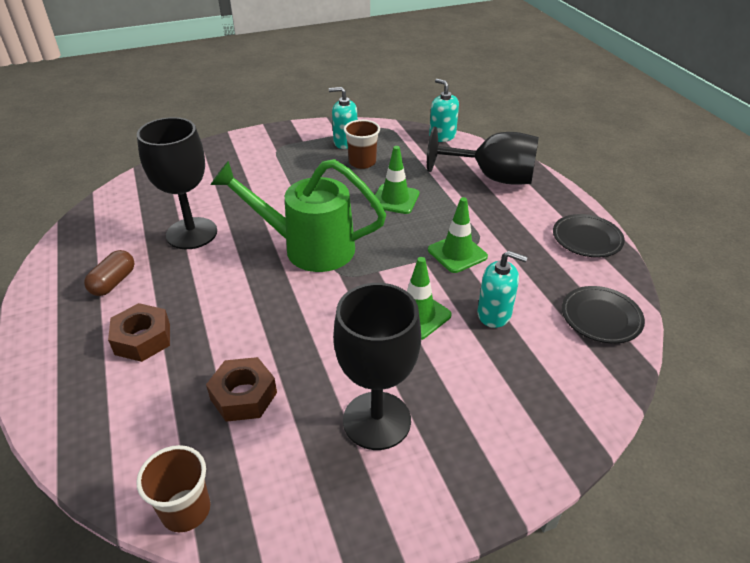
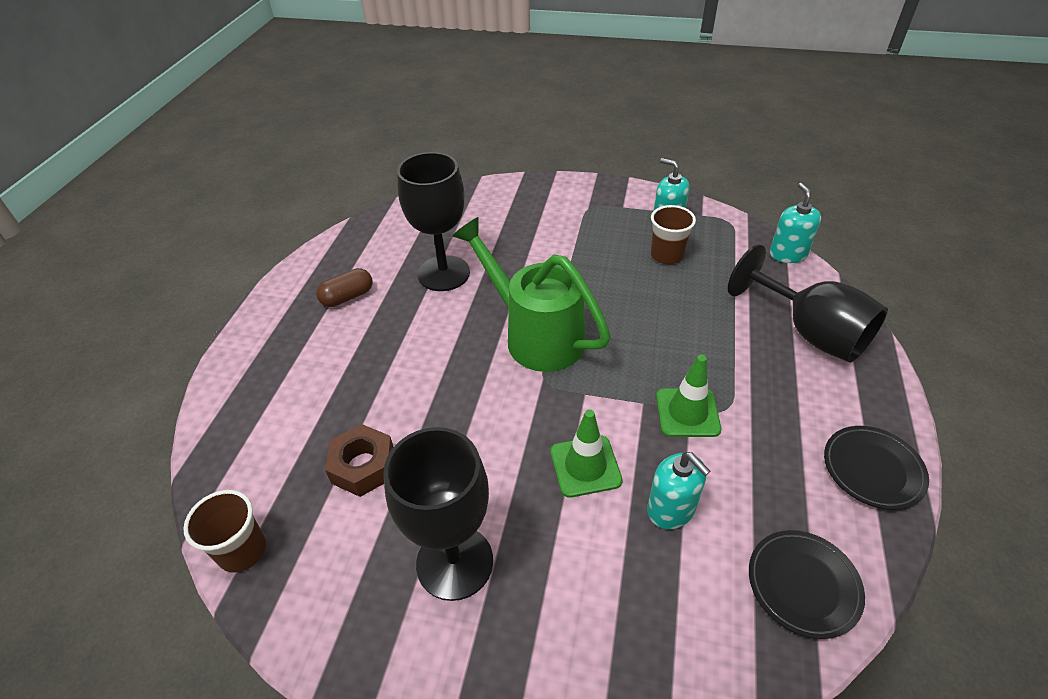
camera: 35 degrees right, 5 degrees up
brown nut [108,303,170,362] -> none
green traffic cone [371,146,419,214] -> none

